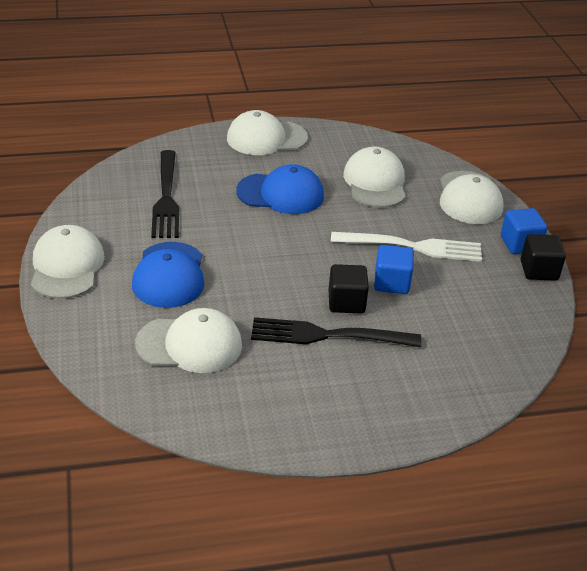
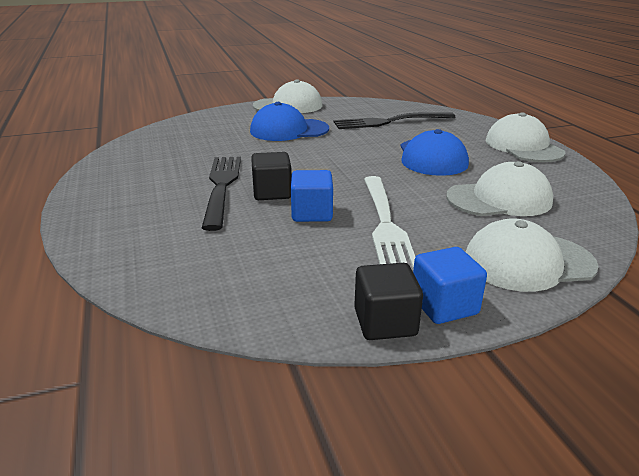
camera: 85 degrees right, 10 degrees down
white cap [135,308,242,373] -> none

